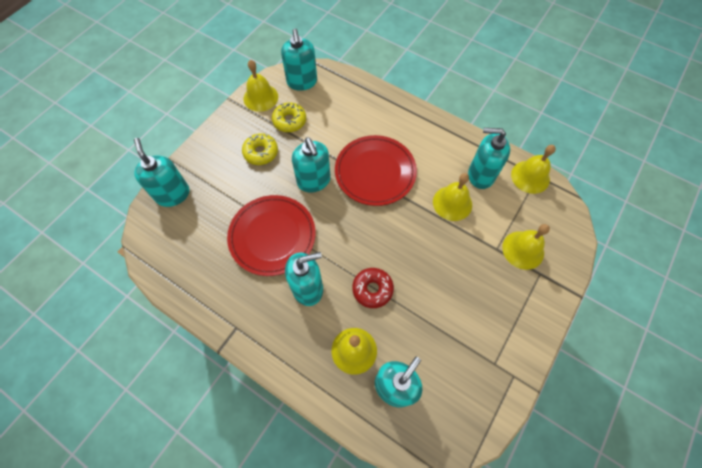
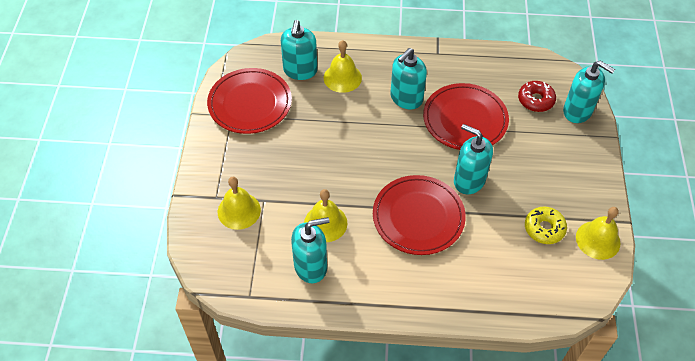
camera: 150 degrees right, 10 degrees down
yellow donut [242,133,278,165] -> none
turquoise soap dispenser [281,29,317,91] -> none
red donut [352,268,394,308] -> red donut moved to [518,81,556,112]
yellow bell [511,145,556,194] -> none
none -> red plate [207,68,292,134]

